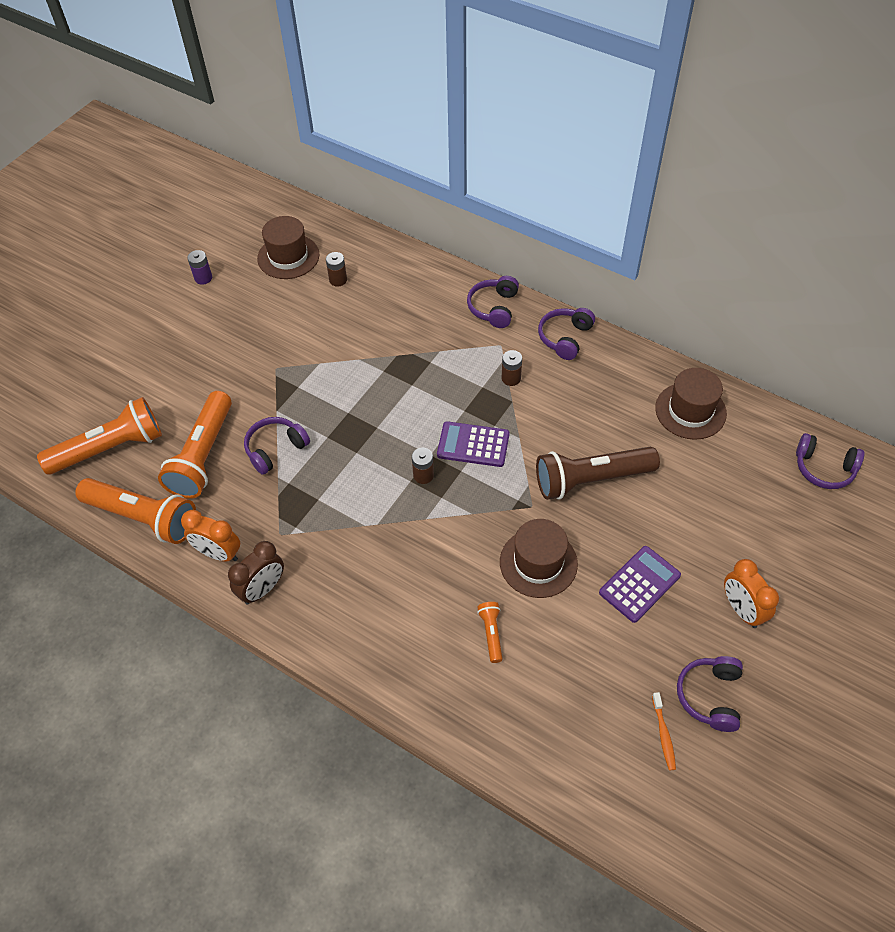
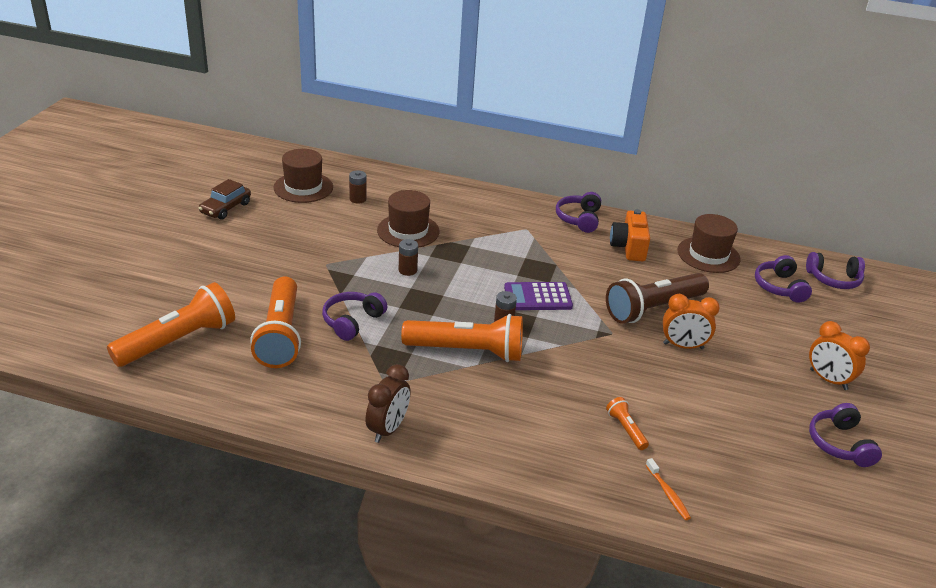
camera: 20 degrees left, 20 degrees down
orange flashlight [75,478,196,544] -> orange flashlight moved to [401,314,523,362]
orange clock [181,510,240,562] -> orange clock moved to [663,294,720,349]
purple battery [187,250,212,285] -> brown car [199,179,251,220]
purple headphones [467,276,519,328] -> purple headphones moved to [755,255,812,303]
brown hat [500,519,578,598] -> brown hat moved to [377,190,440,248]
brown battery [501,350,522,386] -> brown battery moved to [399,239,418,276]
purple calculator [599,546,681,623] -> none
orange toothbrush [652,692,676,770] -> orange toothbrush moved to [646,458,691,520]
none -> orange camera [610,209,650,261]

